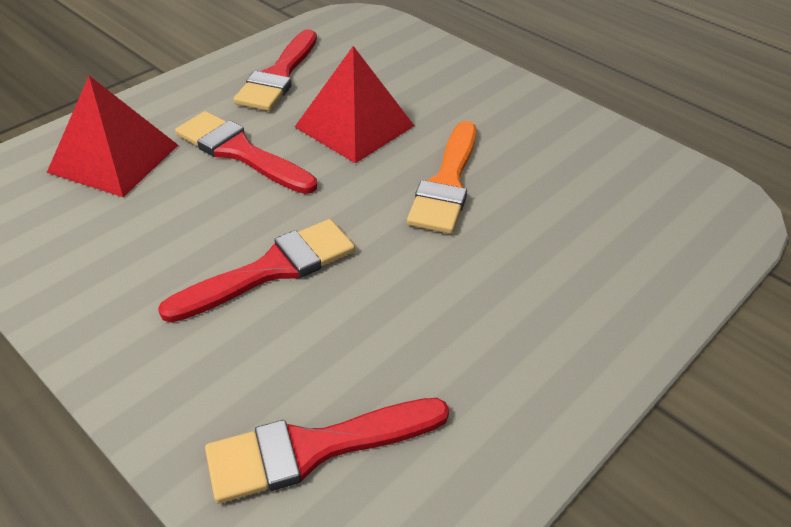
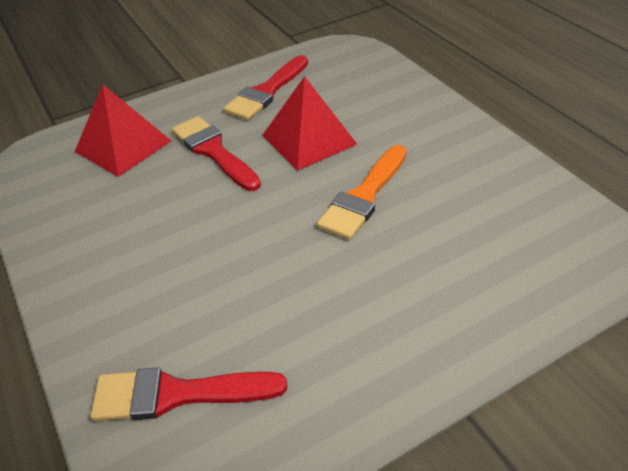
camera: 20 degrees right, 0 degrees up
red brush [158,219,355,322] -> none

